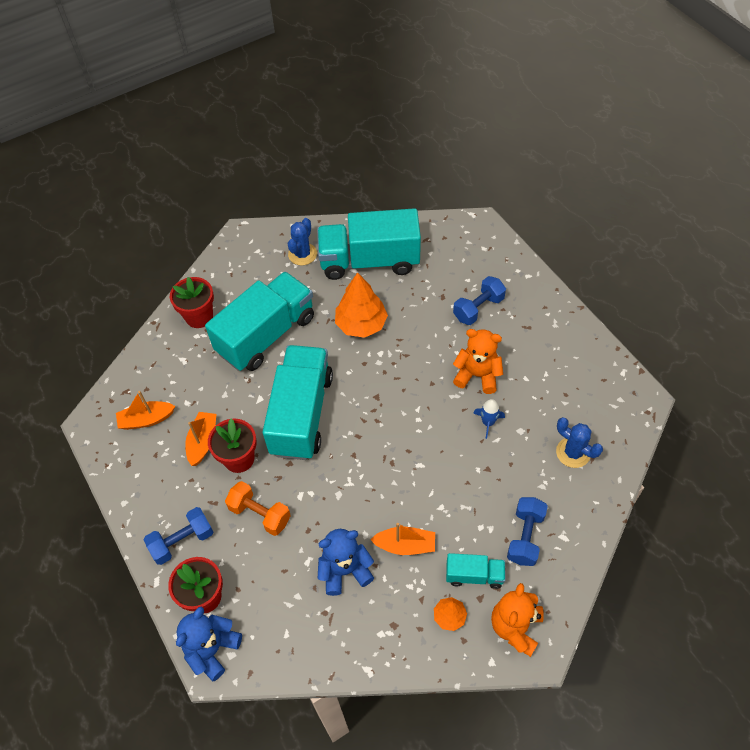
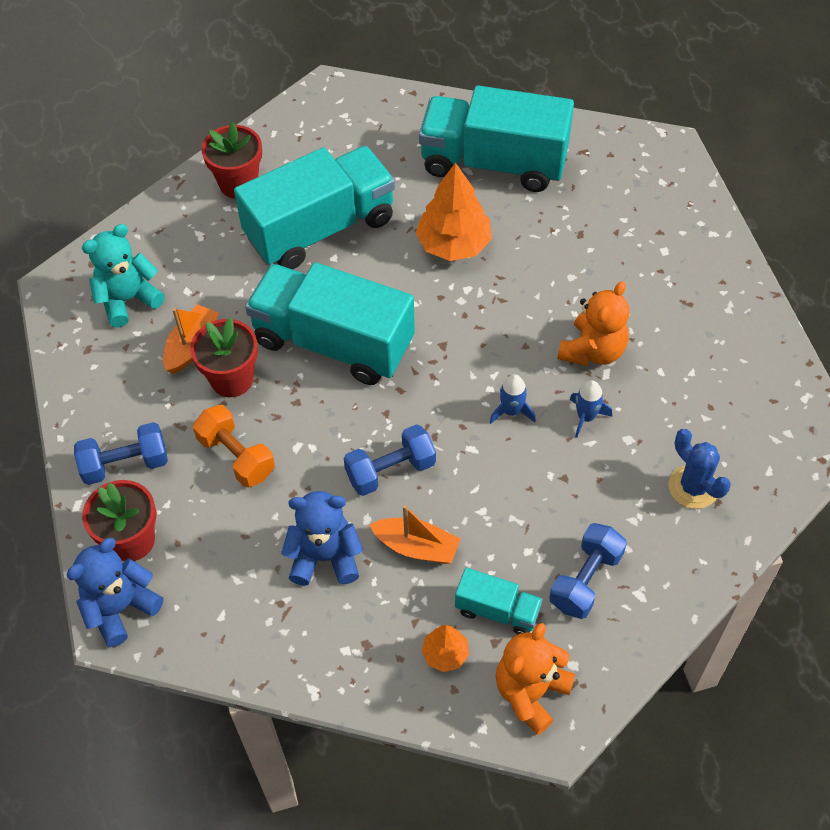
camera: 15 degrees right, 0 degrees up
orange boat [116,391,175,430] -> turquoise teddy bear [82,224,165,328]
turquoise truck [263,345,333,460] -> turquoise truck turned 90 degrees counterclockwise [245,262,415,385]
blue cactus [288,218,317,265] -> none
blue dumbbell [453,276,506,325] -> blue dumbbell moved to [344,424,436,496]
orange teddy bear [453,329,503,394] -> orange teddy bear turned 90 degrees clockwise [558,281,629,366]
none -> blue rocket [490,374,536,424]

